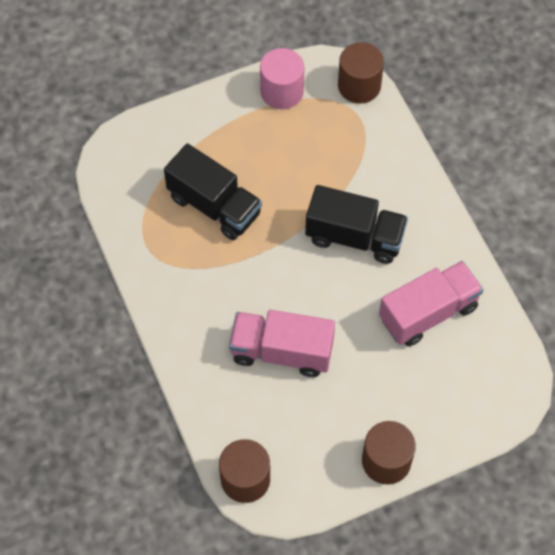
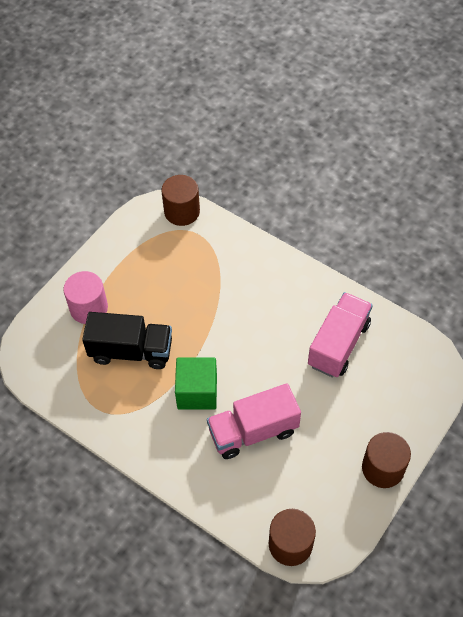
camera: 30 degrees left, 5 degrees down
pink cylinder [260,48,305,109] -> pink cylinder moved to [63,271,108,324]
black truck [305,185,408,264] -> none
none -> green cube [175,358,217,410]

